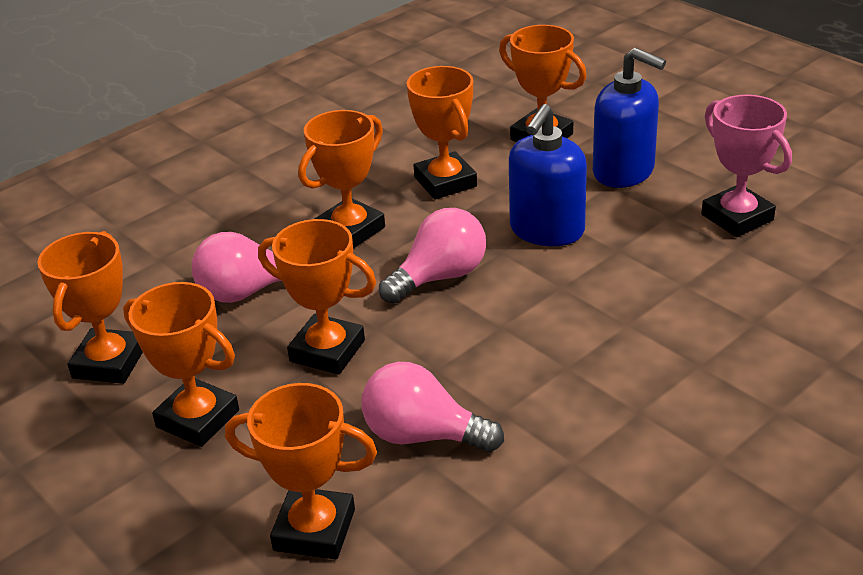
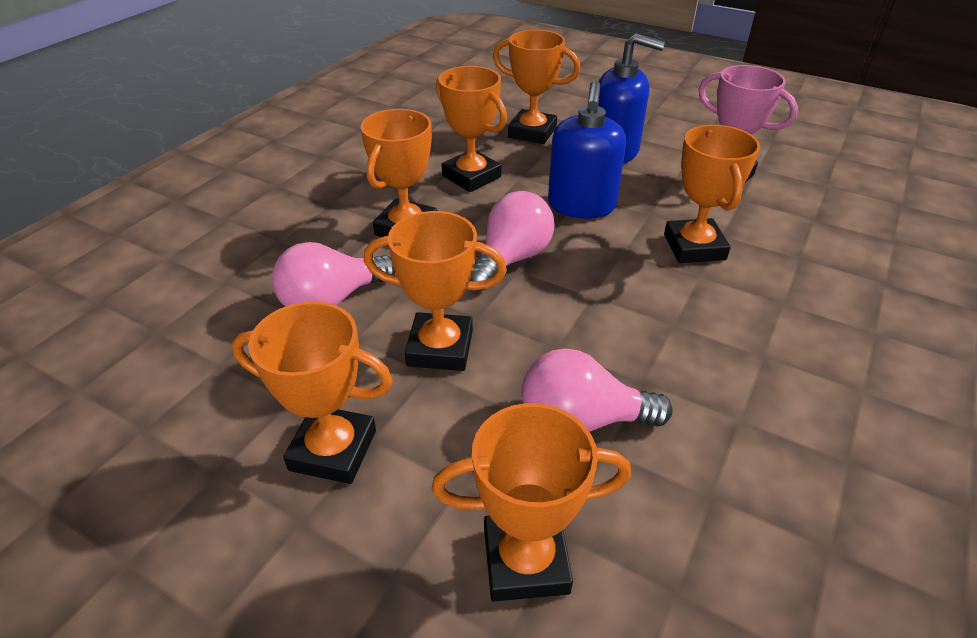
camera: 20 degrees left, 5 degrees up
orange trophy [37,231,143,384] -> orange trophy moved to [664,125,760,263]

